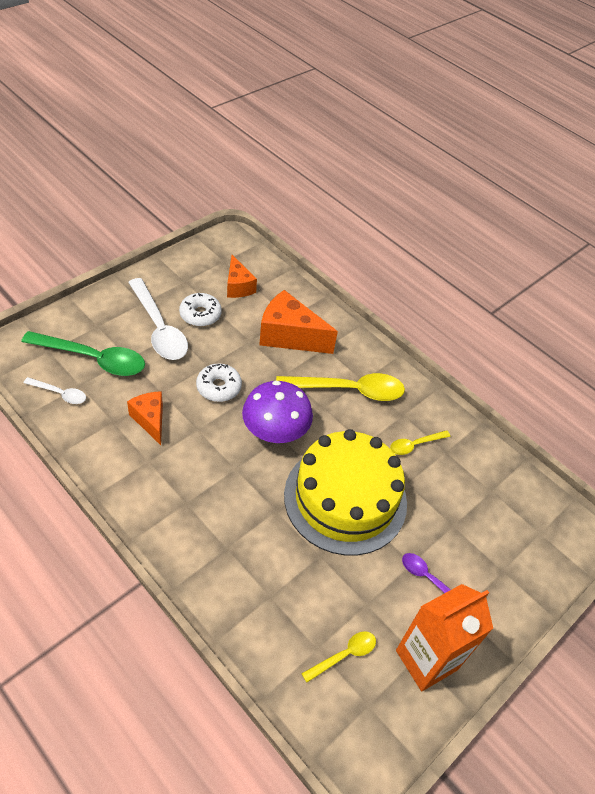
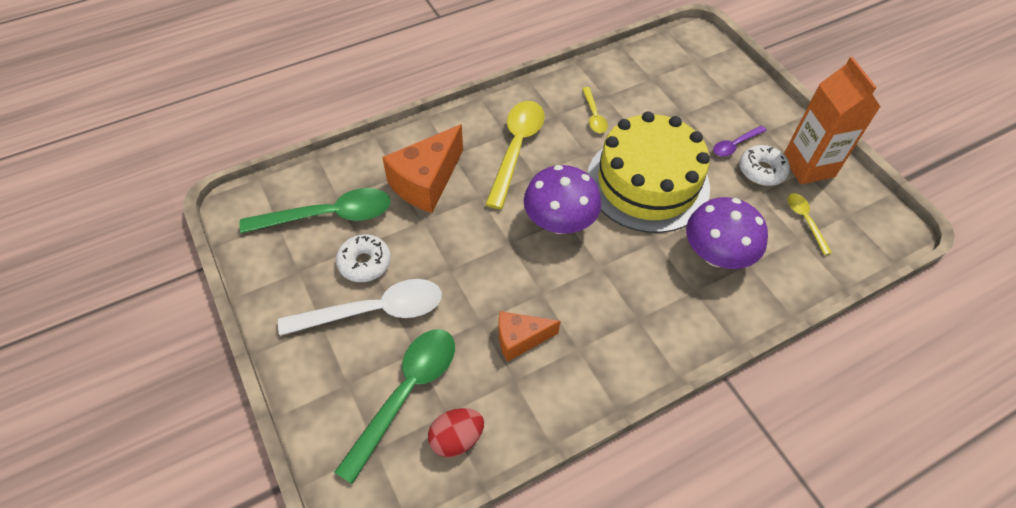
camera: 70 degrees left, 5 degrees up
white spoon [23,377,86,404] -> red egg [428,408,484,457]
white donut [196,364,242,402] -> white donut moved to [740,145,790,186]
orange cheese [227,255,257,298] -> green spoon [240,188,391,233]
none -> purple mushroom [686,197,768,269]

